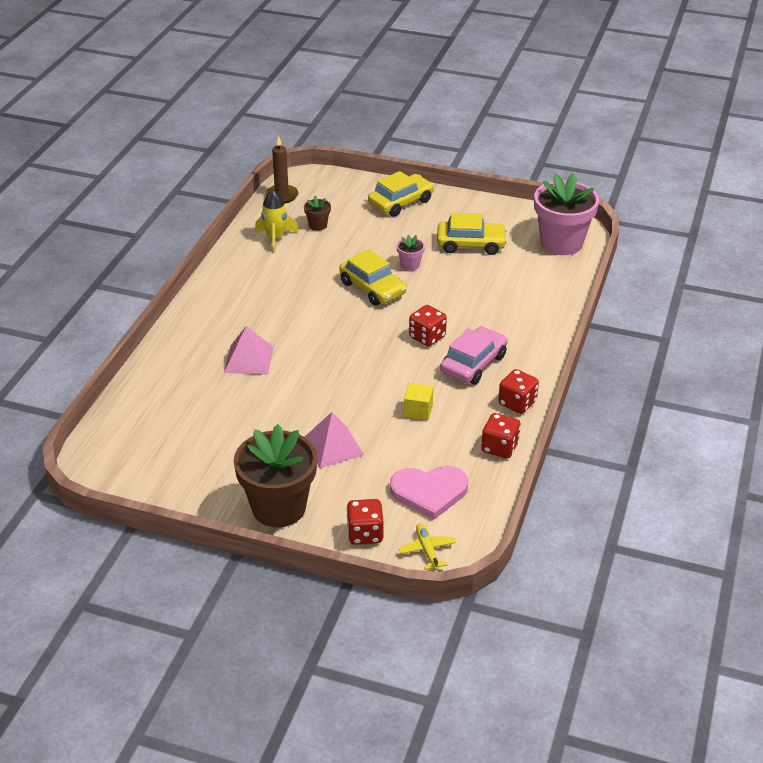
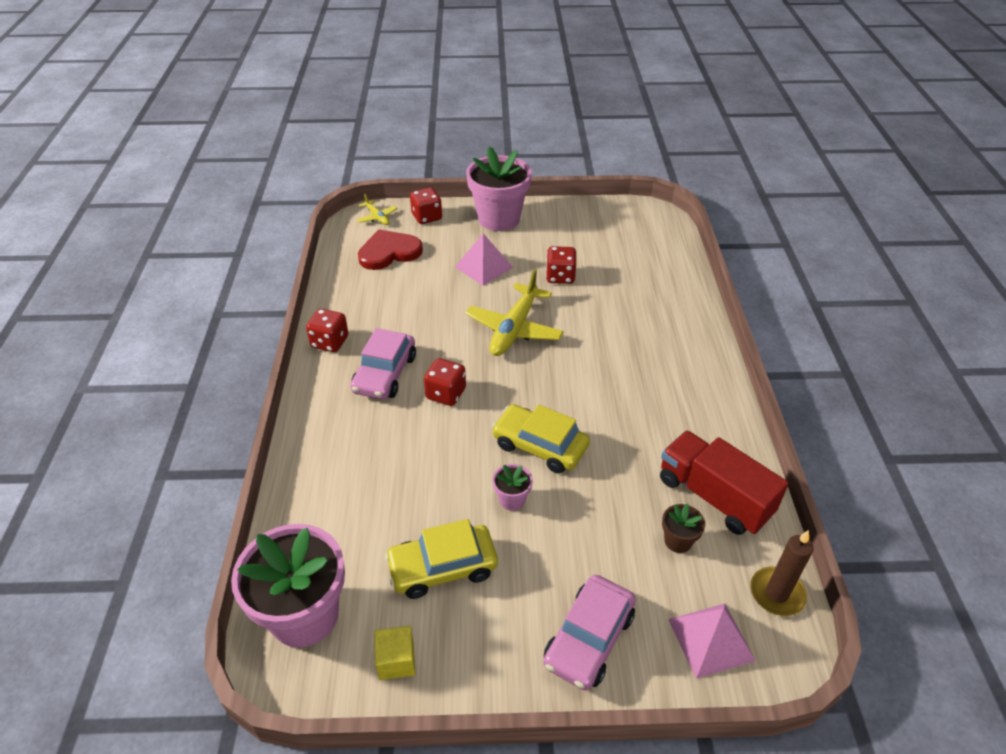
camera: 160 degrees right, 5 degrees up
pink pyramid [224,326,274,375] -> pink pyramid moved to [668,603,756,679]
brown flower pot [234,424,317,527] -> pink flower pot [466,146,532,231]
yellow rocket [255,190,298,253] -> red truck [660,430,789,535]
yellow car [368,171,434,217] -> pink car [543,575,636,691]
pink heart [390,466,468,520] -> red heart [358,229,423,270]
yellow cube [404,383,433,420] -> yellow cube moved to [374,626,415,680]
red dice [481,413,521,459] -> red dice moved to [546,246,576,284]
none -> yellow plane [465,269,564,356]

